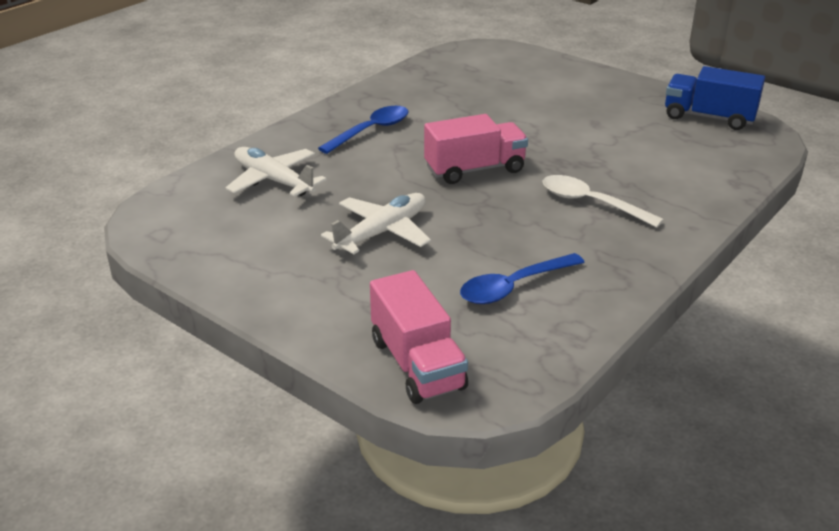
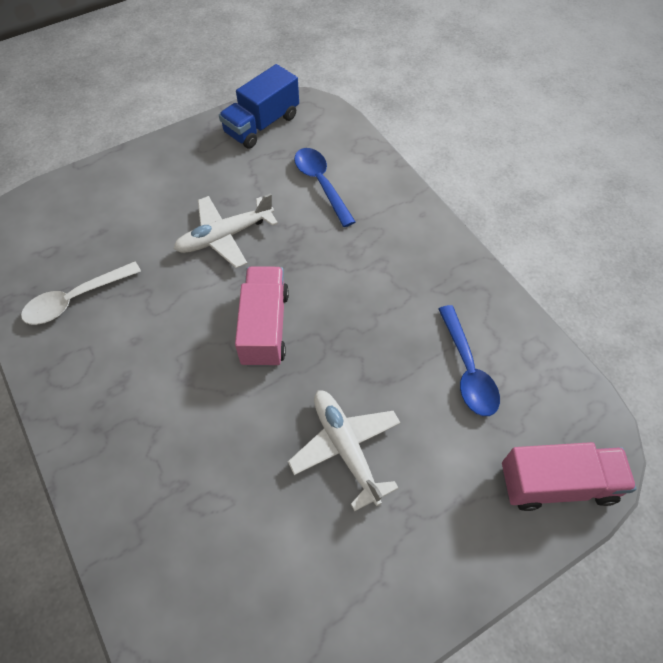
camera: 70 degrees left, 25 degrees up
white plane [225,147,327,197] -> white plane moved to [174,193,278,268]
blue spoon [318,106,409,154] -> blue spoon moved to [294,148,356,227]
white spoon [543,175,664,228] -> white spoon moved to [21,261,141,325]

